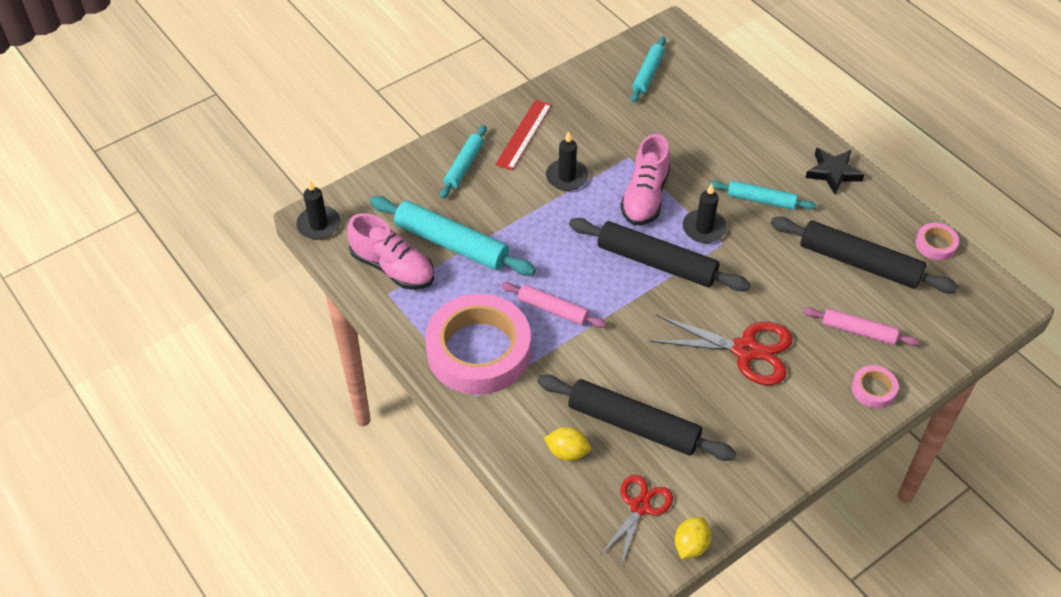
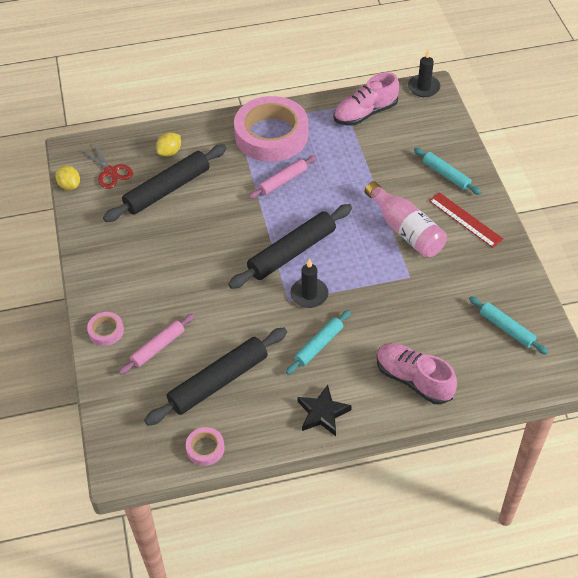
camera: 115 degrees right, 0 degrees up
turquoise rolling pin [370,196,536,276] -> none
black candle [546,131,589,191] -> pink bottle [365,181,447,258]
pink shoe [620,134,670,225] -> pink shoe moved to [377,343,457,405]
red scissors [649,315,793,385] -> none

